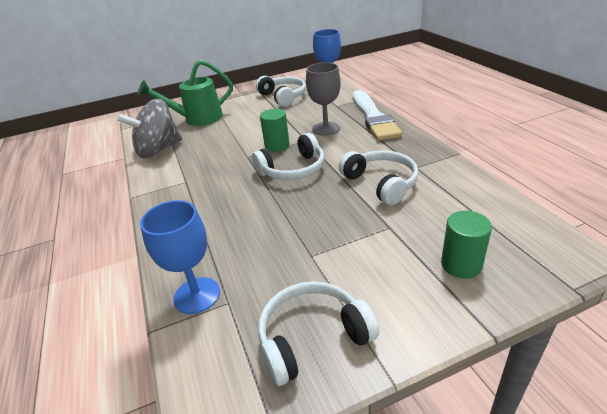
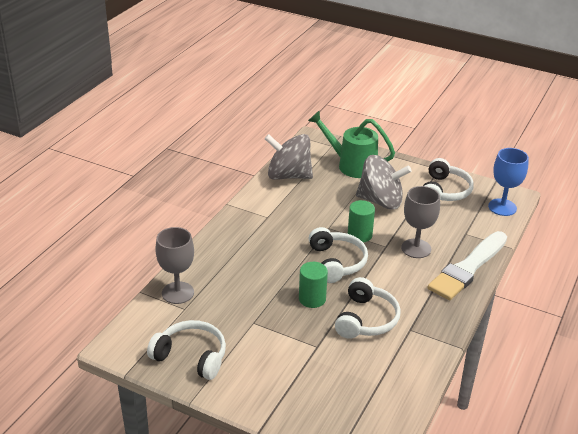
camera: 45 degrees right, 0 degrees up
blue goblet [140,200,220,314] -> grey goblet [155,227,194,304]
white headphones [252,133,325,180] -> white headphones turned 120 degrees counterclockwise [309,227,368,283]
green cylinder [441,211,492,279] -> green cylinder moved to [299,262,328,308]
none -> grey spinning top [356,155,412,210]

